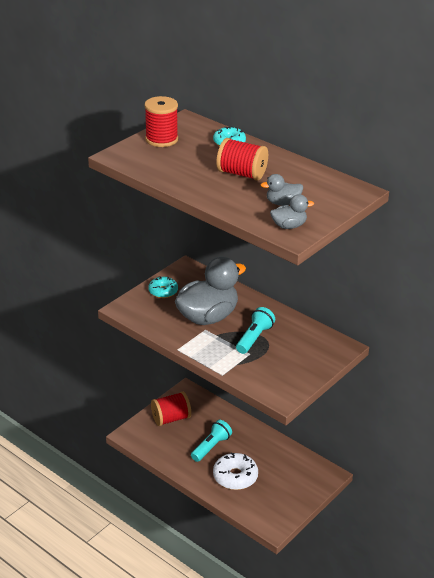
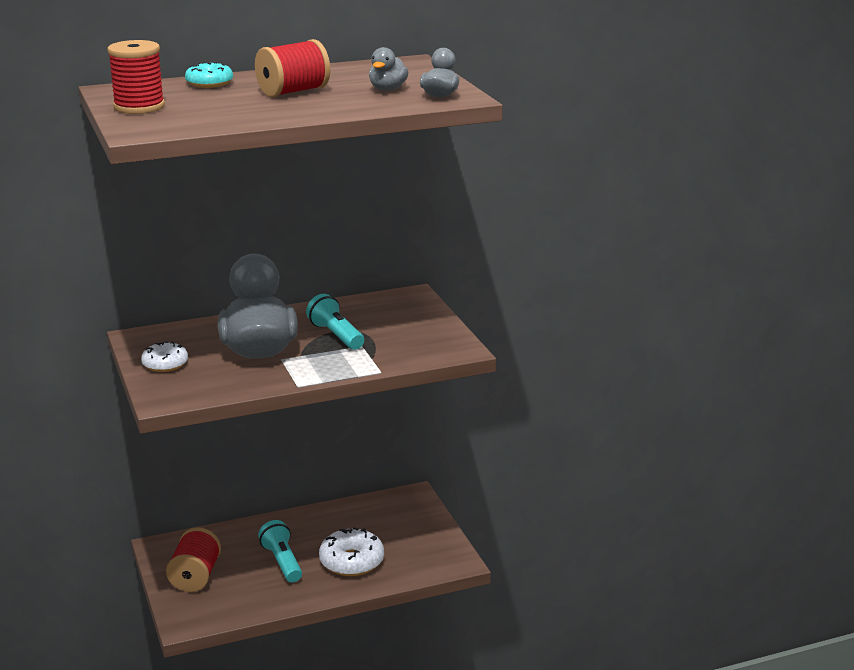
camera: 60 degrees left, 10 degrees down
turquoise donut [148,276,178,298] -> white donut [141,341,188,372]

